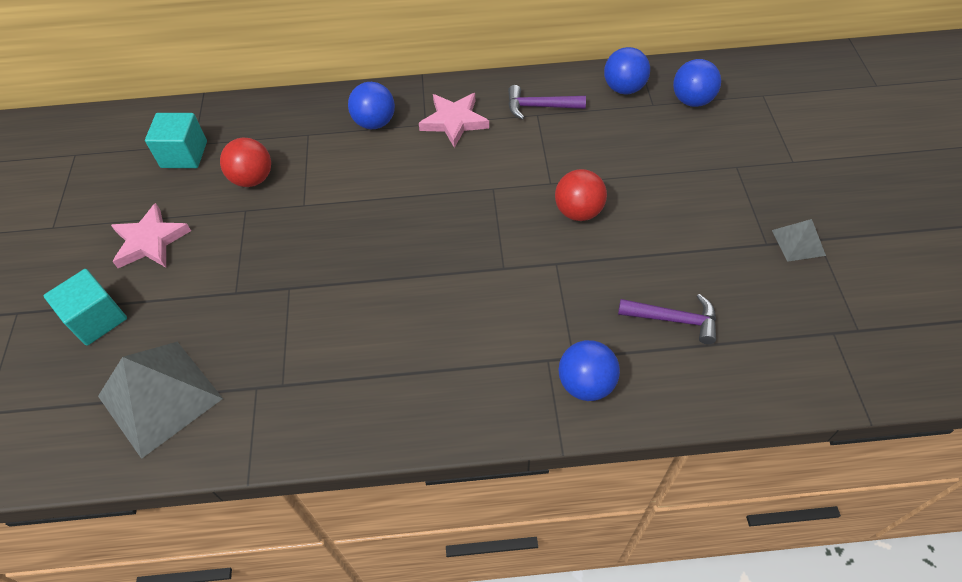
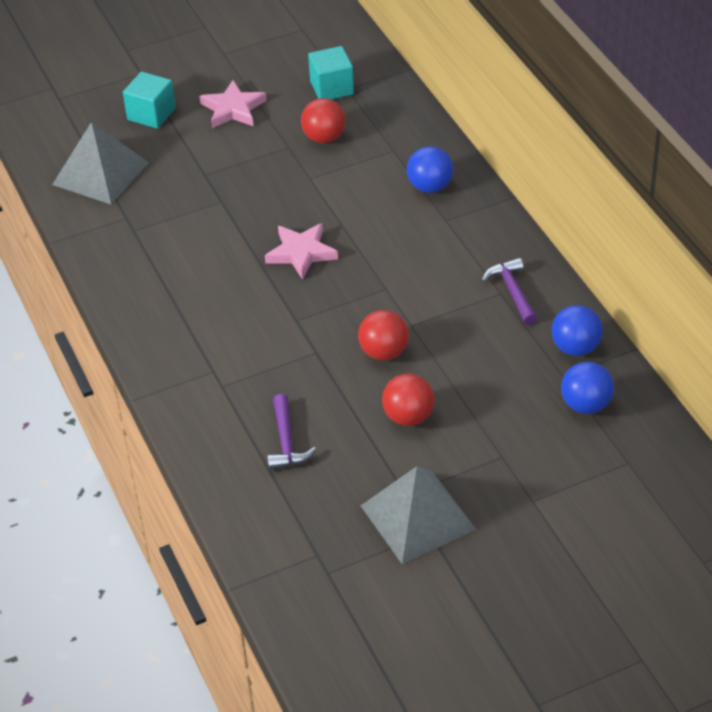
camera: 70 degrees right, 10 degrees down
pink star [419,93,489,148] -> pink star moved to [265,223,338,280]
blue ball [559,340,620,401] -> none
grey pyramid [772,219,826,262] -> grey pyramid [361,466,476,564], size x2.03
none -> red ball [382,374,434,426]

